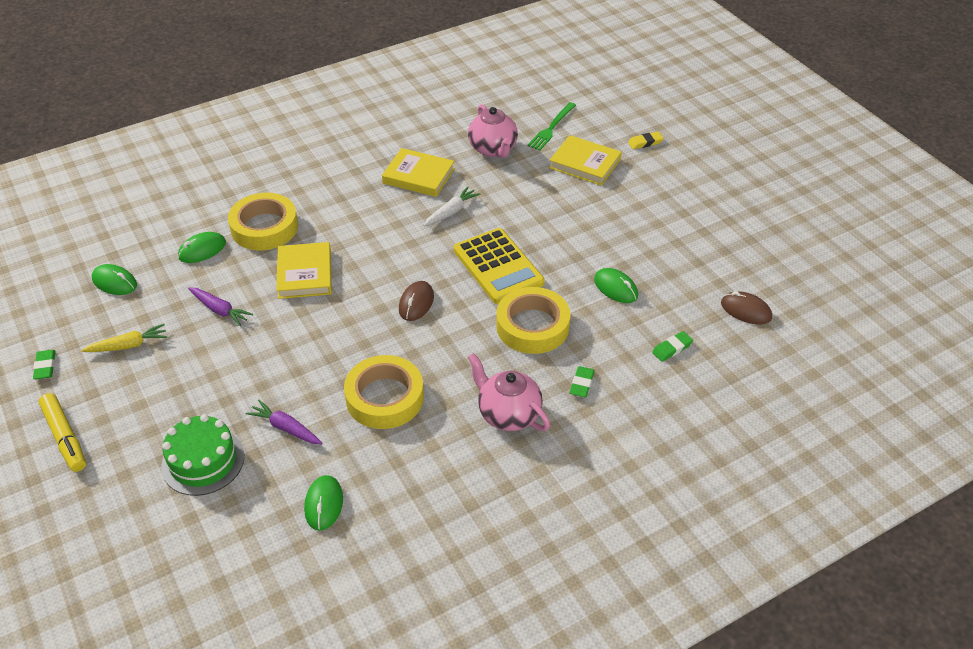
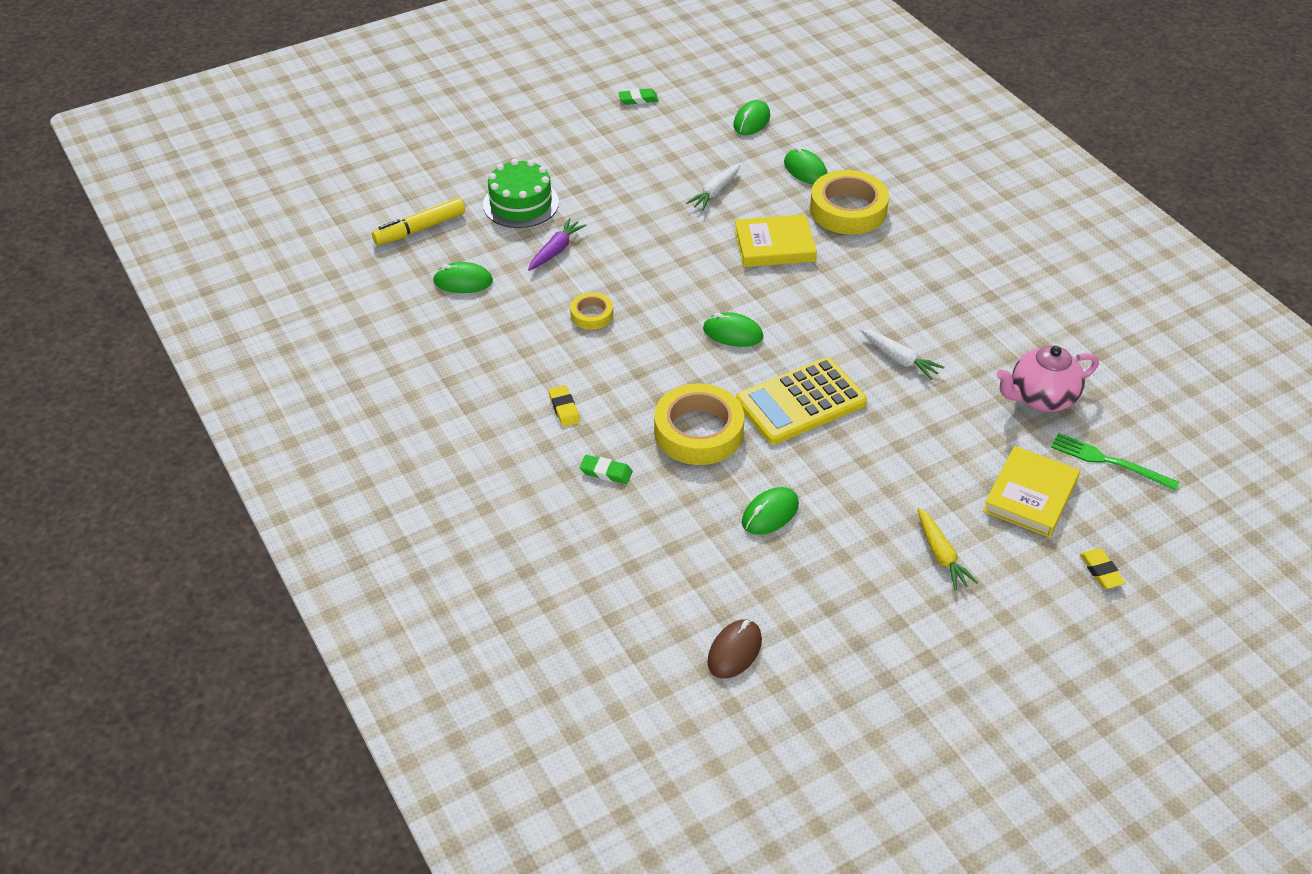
camera: 90 degrees right, 0 degrees up
yellow marker [39,393,86,472] -> yellow marker moved to [372,198,465,245]
yellow carrot [81,324,167,352] -> yellow carrot moved to [917,507,978,591]
purple carrot [188,287,253,326] -> white carrot [686,163,741,211]
yellow tape [344,355,424,429] -> yellow tape [570,292,613,330], size x0.52
yellow book [382,148,455,197] -> none
brown mouse [399,281,434,321] -> green mouse [703,312,763,347]
pink teapot [468,353,550,431] -> yellow eraser [548,385,580,427]
green eraser [652,331,693,362] -> none

